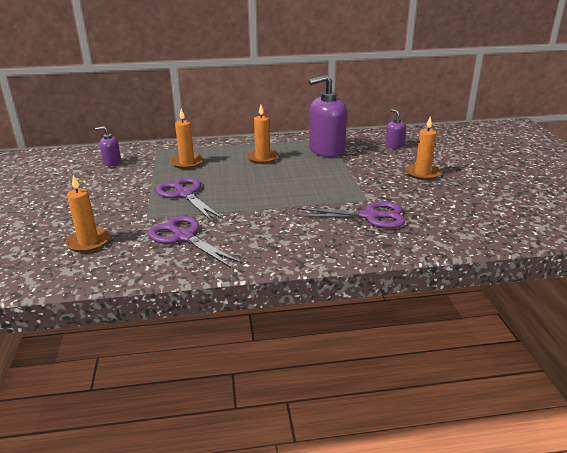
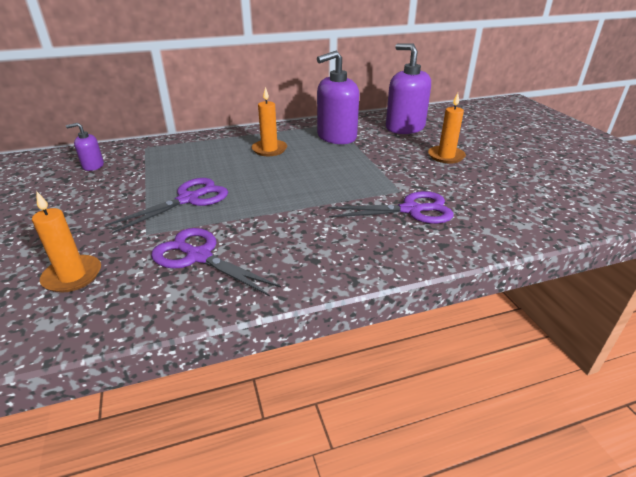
camera: 10 degrees left, 5 degrees up
purple scissors [156,177,223,221] -> purple scissors turned 90 degrees clockwise [105,178,228,234]
orange candle [170,109,203,169] -> none
purple soap dispenser [385,109,406,148] -> purple soap dispenser [386,44,431,134], size x2.06

